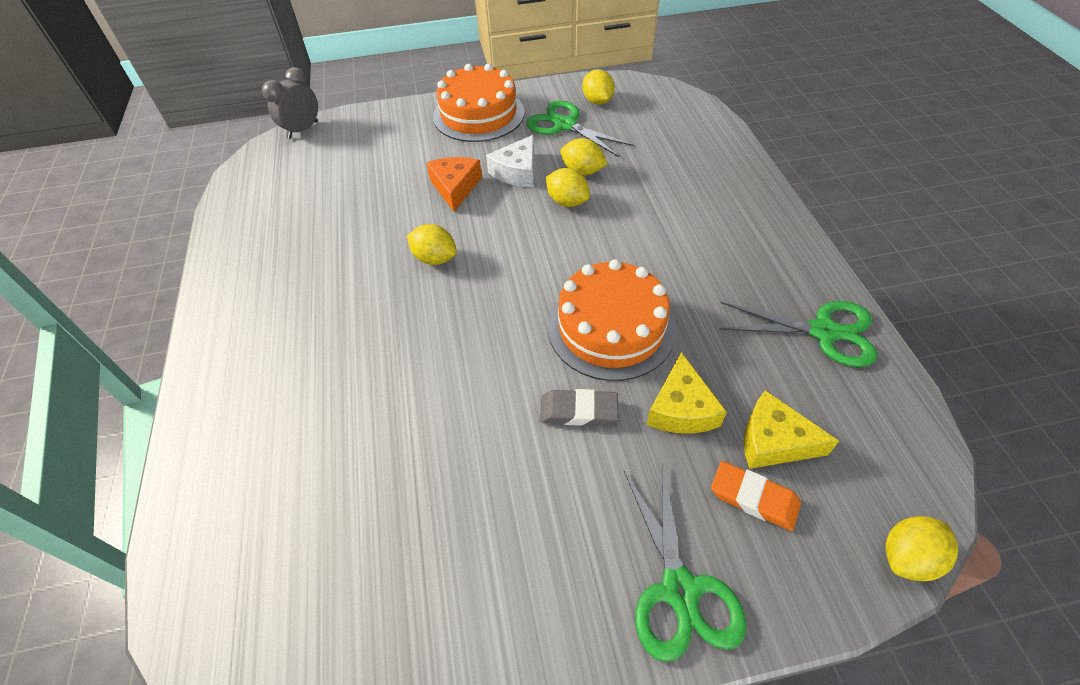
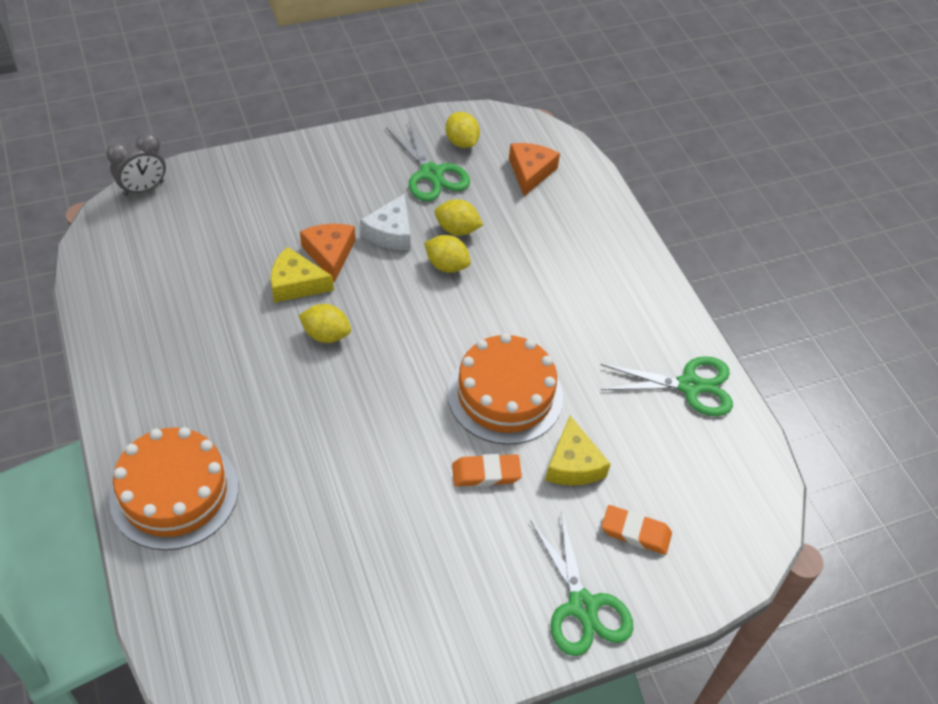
camera: 15 degrees left, 0 degrees up
grey clock [262,67,318,139] -> grey clock turned 150 degrees counterclockwise [106,132,166,196]
orange cake [433,64,525,142] -> orange cake moved to [109,427,239,550]
green scissors [526,100,634,157] -> green scissors turned 150 degrees counterclockwise [386,121,470,201]
grey eraser [540,389,618,426] -> orange eraser [452,454,522,487]
yellow cheese [744,390,839,469] -> yellow cheese moved to [271,247,334,303]
yellow lemon [885,516,958,581] -> none
none -> orange cheese [509,143,560,196]

